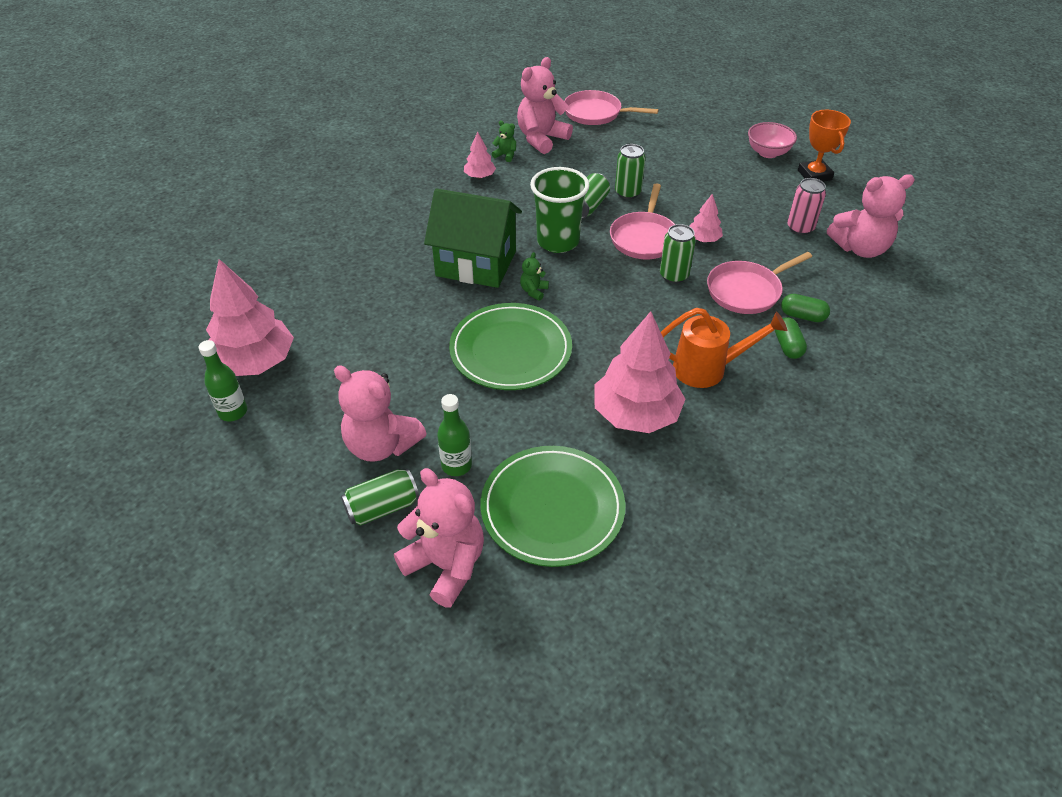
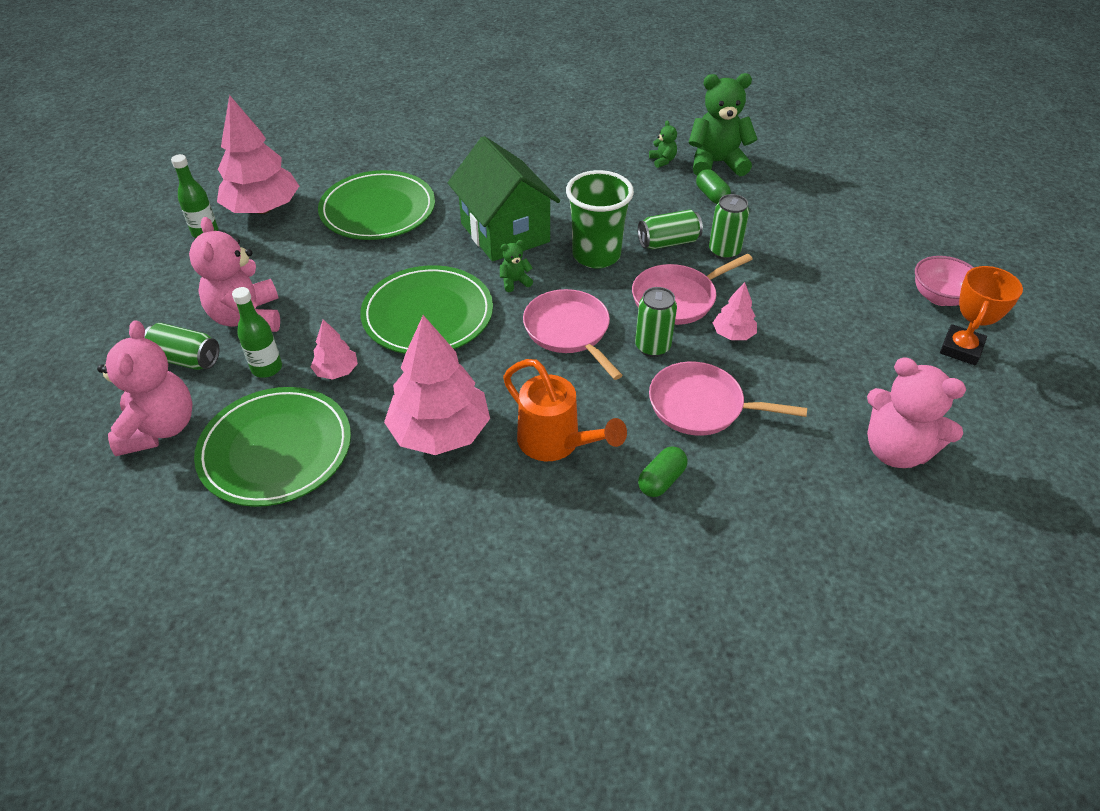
camera: 45 degrees right, 0 degrees up
pink tree [464,132,496,178] -> pink tree moved to [311,319,358,380]
pink teddy bear [517,57,573,154] -> green teddy bear [689,73,758,176]
pink pan [564,90,659,125] -> pink pan moved to [523,289,622,380]
green capsule [781,294,830,322] -> green capsule moved to [696,169,731,204]
pink can [787,178,826,235] -> none
none -> green plate [318,170,435,240]

